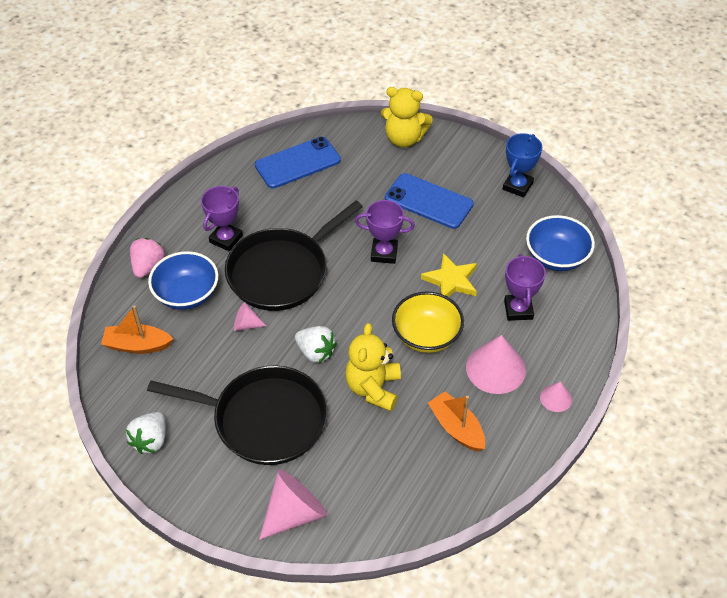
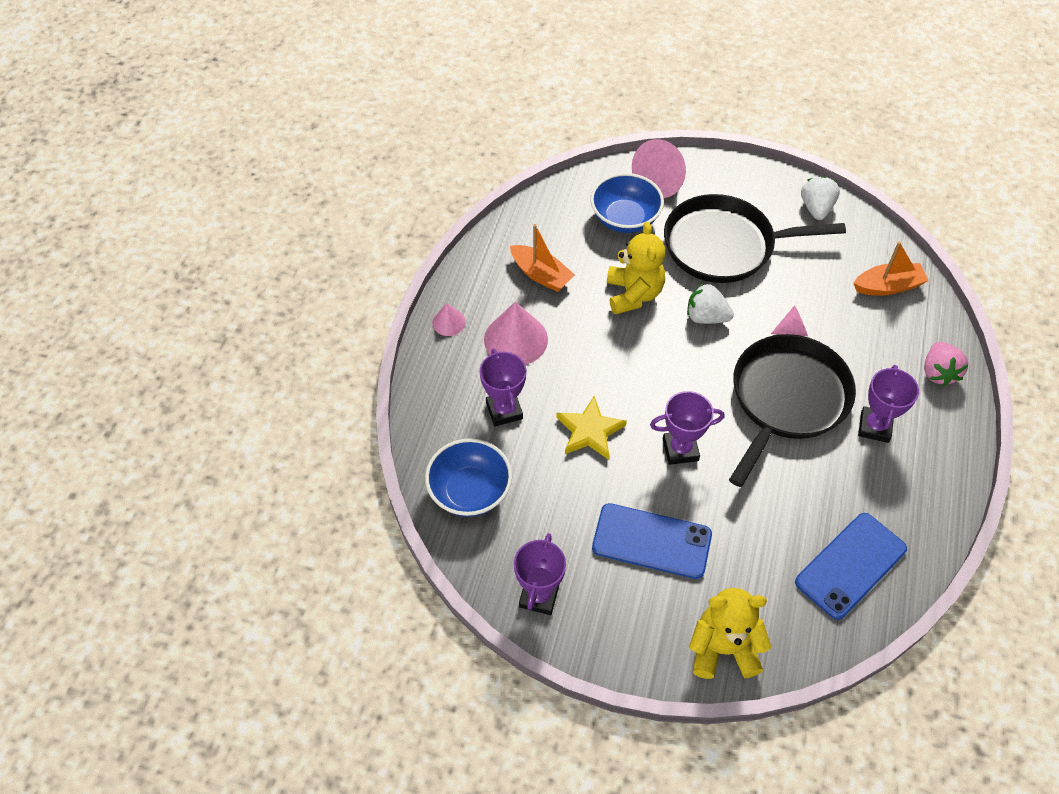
camera: 165 degrees right, 5 degrees up
blue bowl [148,251,219,310] -> blue bowl moved to [590,173,664,233]
yellow bowl [392,292,464,353] -> none
blue trophy [503,133,542,198] -> purple trophy [514,533,566,615]

